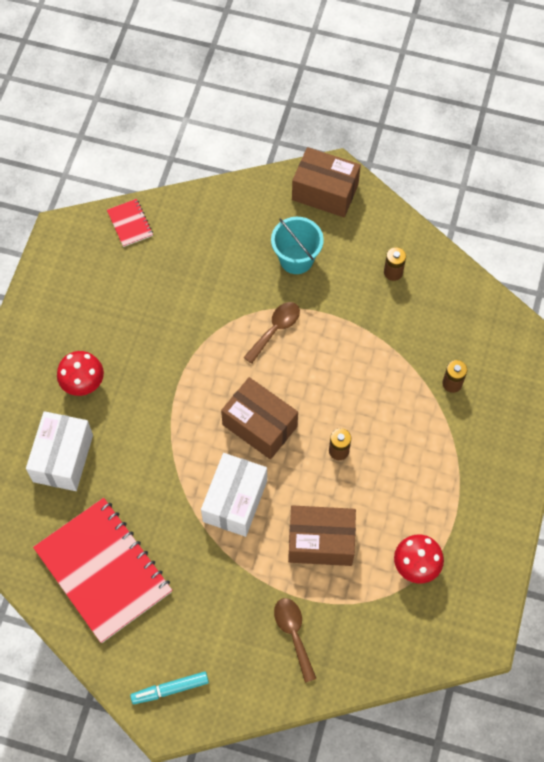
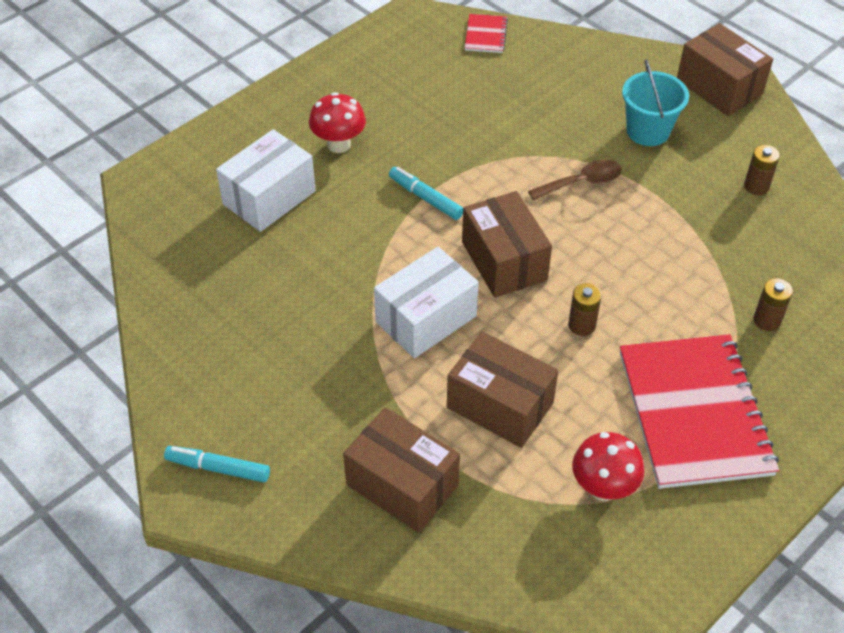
camera: 30 degrees right, 15 degrees down
red notebook [33,498,172,643] -> red notebook moved to [620,334,779,489]
brown spoon [274,598,317,683] -> brown box [343,407,460,533]
none -> turquoise marker [389,167,463,220]

